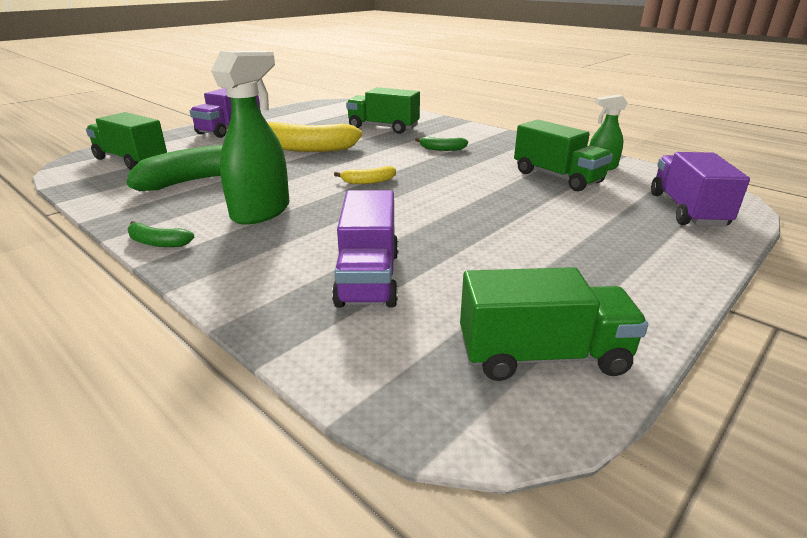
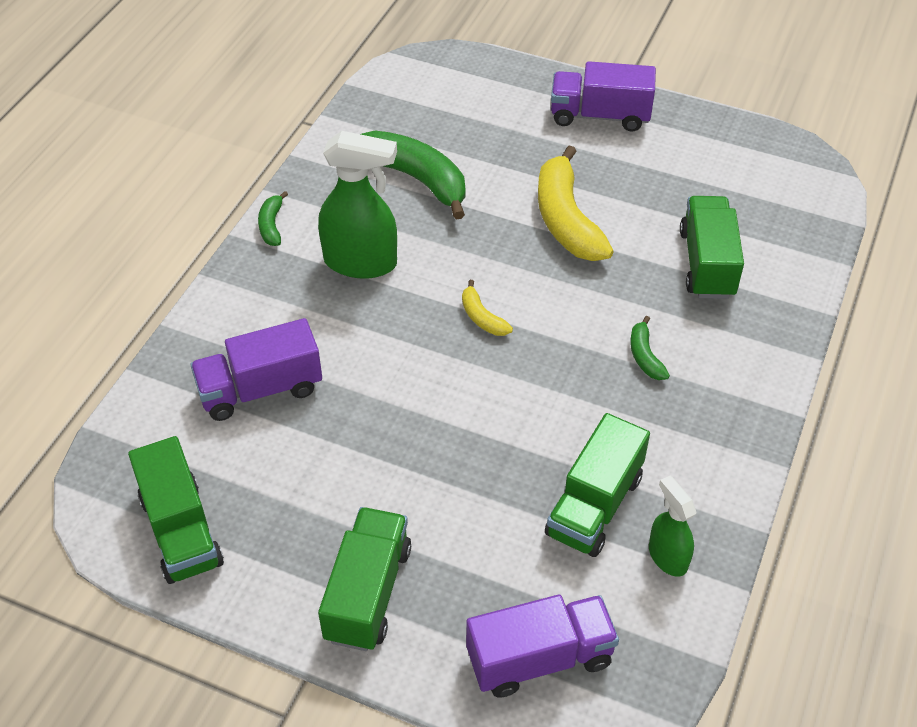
camera: 70 degrees right, 20 degrees up
green truck [86,112,167,170] -> green truck moved to [318,507,411,651]

